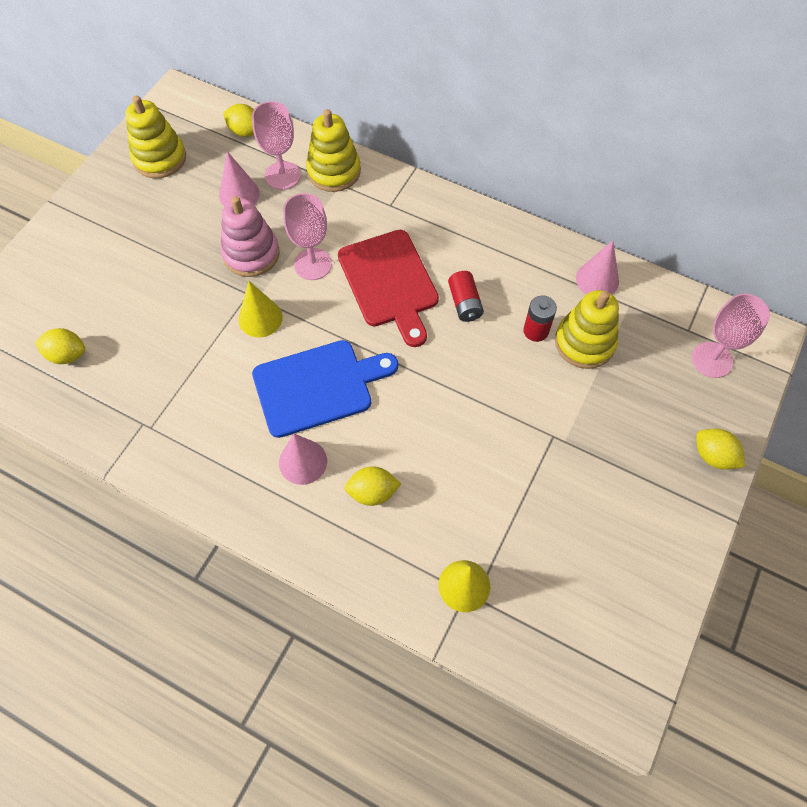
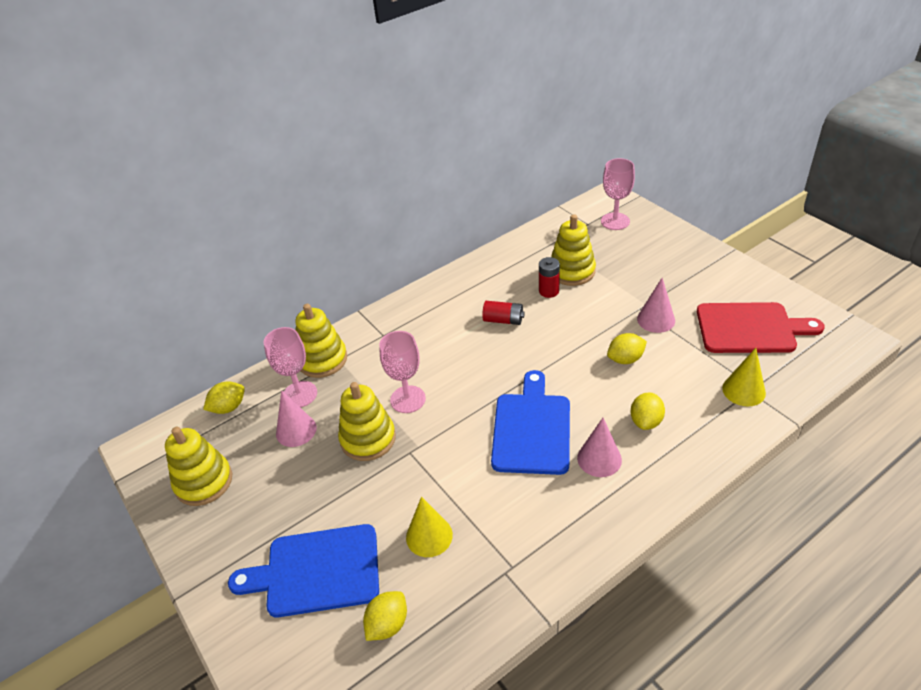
camera: 60 degrees left, 20 degrees down
pink stacking toy [220,196,280,277] -> yellow stacking toy [338,382,396,461]
yellow cone [238,281,283,337] -> yellow cone moved to [406,497,453,557]
red cutting board [338,230,439,347] -> red cutting board moved to [697,302,825,353]
pink cone [576,241,619,294] -> pink cone moved to [637,278,675,333]
yellow lemon [696,429,745,470] -> yellow lemon moved to [607,333,647,364]
none -> blue cutting board [228,524,379,617]

